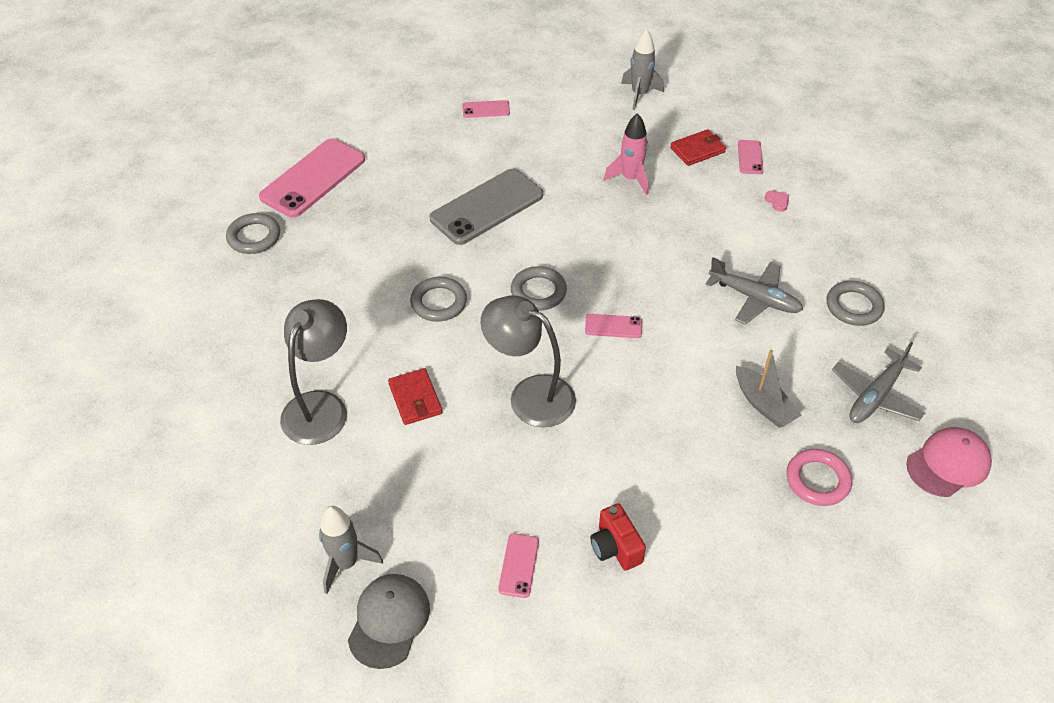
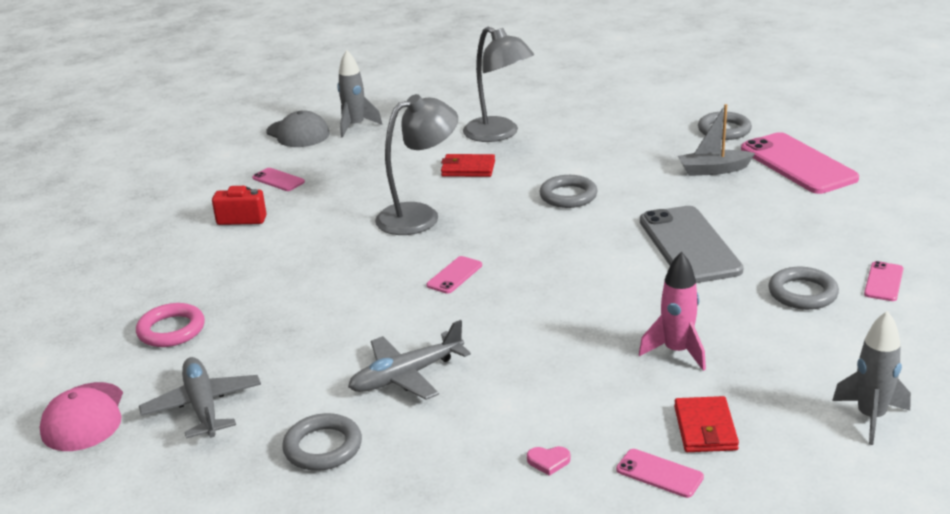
camera: 120 degrees right, 20 degrees down
grey ring [511,266,567,310] -> grey ring moved to [769,267,839,310]
grey boat [736,349,801,428] -> grey boat moved to [678,104,755,176]

